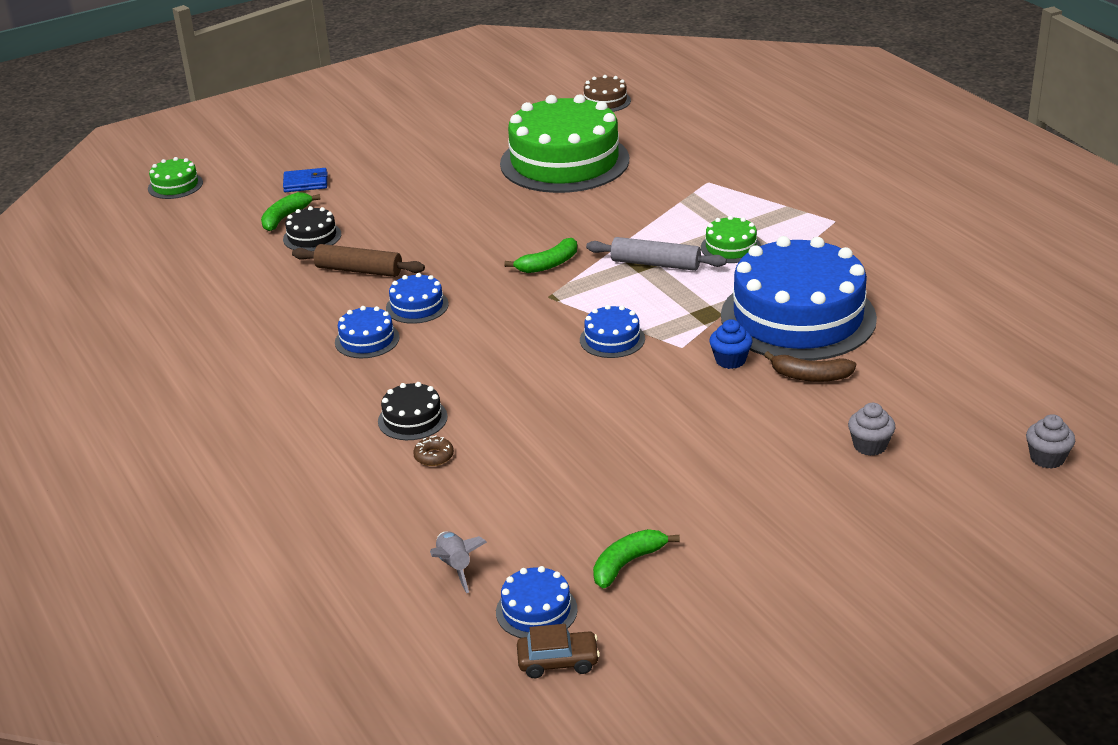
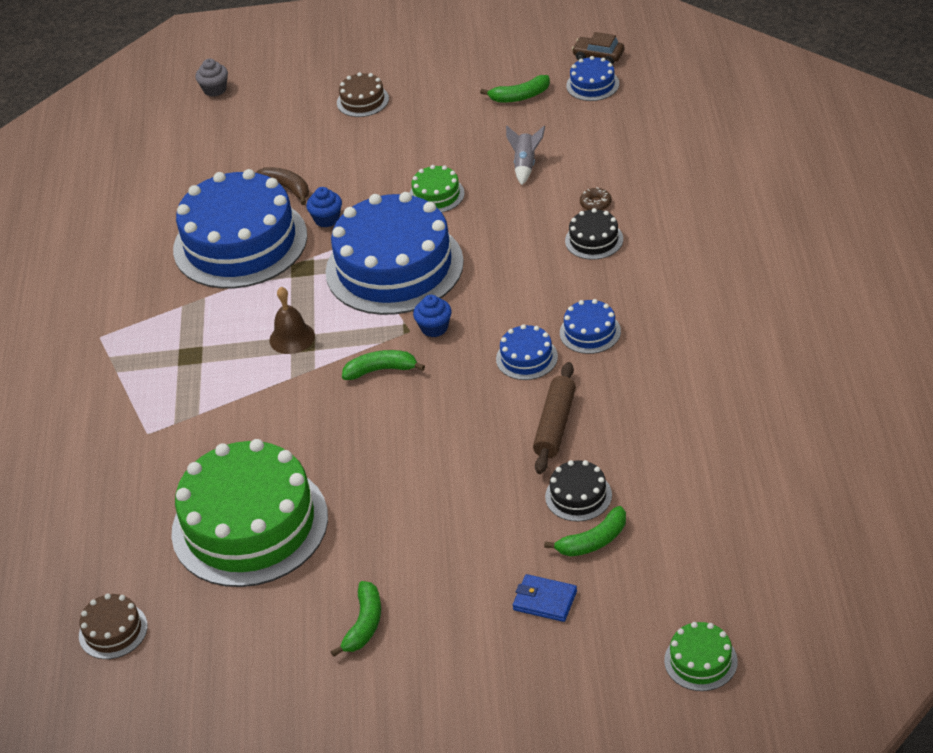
camera: 150 degrees left, 10 degrees up
brown rolling pin [292,244,425,277] -> brown rolling pin turned 60 degrees clockwise [533,362,576,474]
grey rocket [430,531,487,593] -> grey rocket moved to [506,126,545,185]
blue cake [580,305,645,358] -> blue cake [326,192,464,315], size x2.38
grey rolling pin [586,237,727,271] -> brown bell [269,287,315,354]
green cake [701,216,761,263] -> green cake moved to [410,165,464,212]
grey cupcake [848,403,896,456] -> none
none -> green banana [331,581,381,657]
none -> brown cake [337,72,389,117]
none -> blue cupcake [413,295,452,337]

